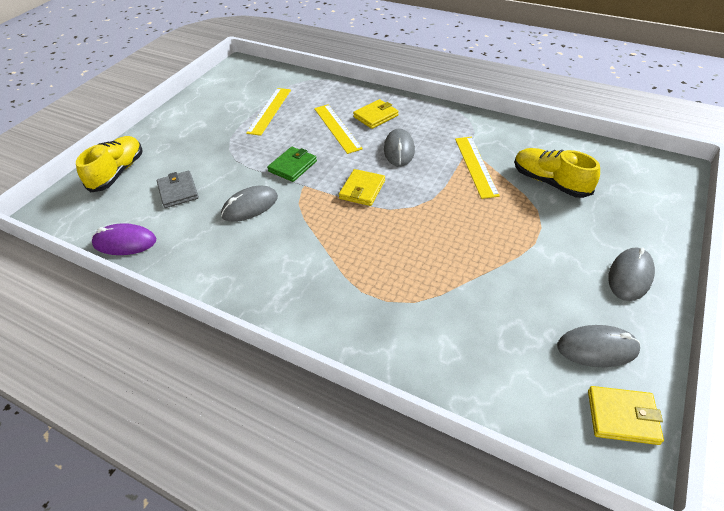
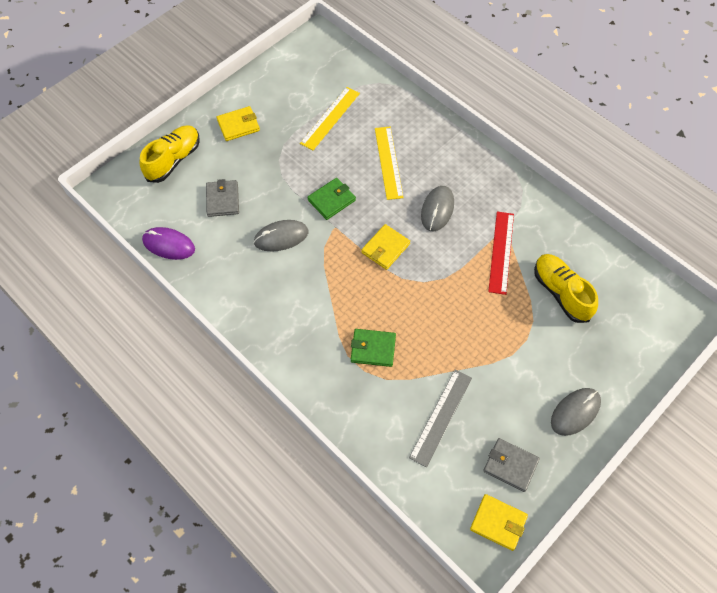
camera: 15 degrees right, 15 degrees up
yellow wallet [353,99,399,129] -> yellow wallet moved to [217,106,260,141]
yellow ruler [455,137,500,199] -> red ruler [488,211,514,295]
grey mouse [557,325,640,367] -> grey wallet [483,438,540,492]
none -> green wallet [351,329,396,367]
none -> grey ruler [409,370,472,467]

